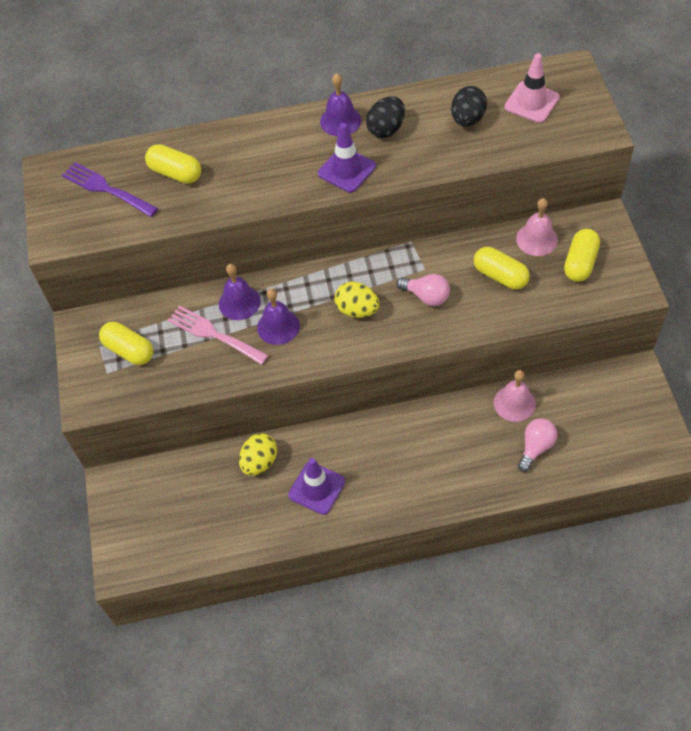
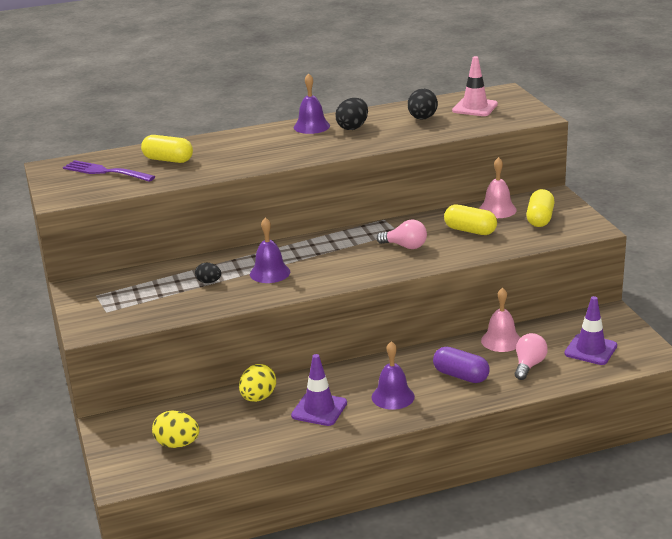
camera: 10 degrees left, 30 degrees down
yellow capsule [99,322,153,365] -> none
pink fork [168,306,269,365] -> black egg [195,263,221,283]
purple bell [219,264,261,320] -> purple bell moved to [372,341,415,410]
purple traffic cone [318,123,376,193] -> purple traffic cone moved to [564,296,617,365]
yellow egg [335,282,380,318] -> yellow egg moved to [152,411,199,448]
none -> purple capsule [433,347,490,383]

